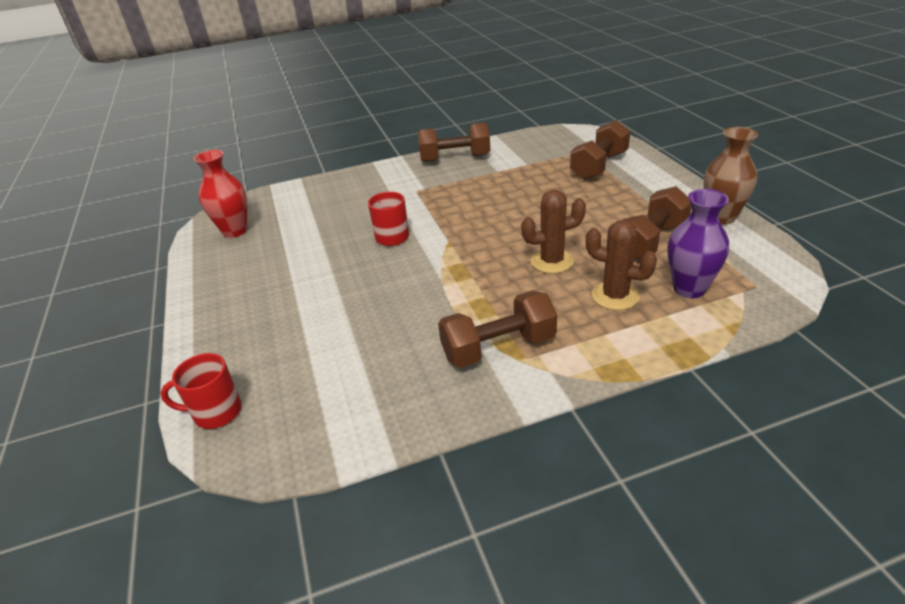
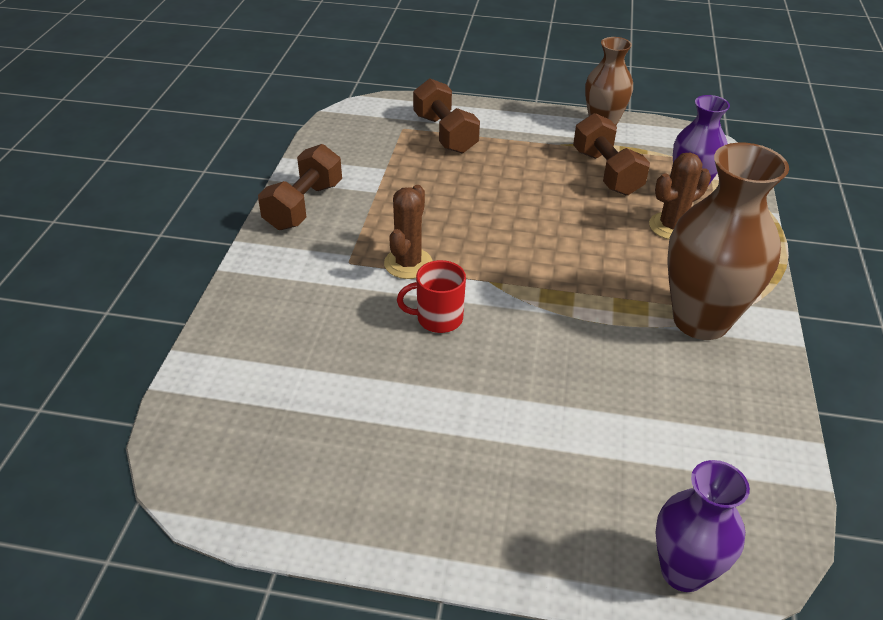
camera: 65 degrees left, 5 degrees up
red mug [160,353,242,429] -> purple vase [655,460,750,592]
red vase [193,150,247,238] -> none
brown dumbbell [438,291,557,368] -> brown vase [667,143,789,340]
brown cactus [521,190,586,274] -> brown cactus moved to [384,185,433,279]

